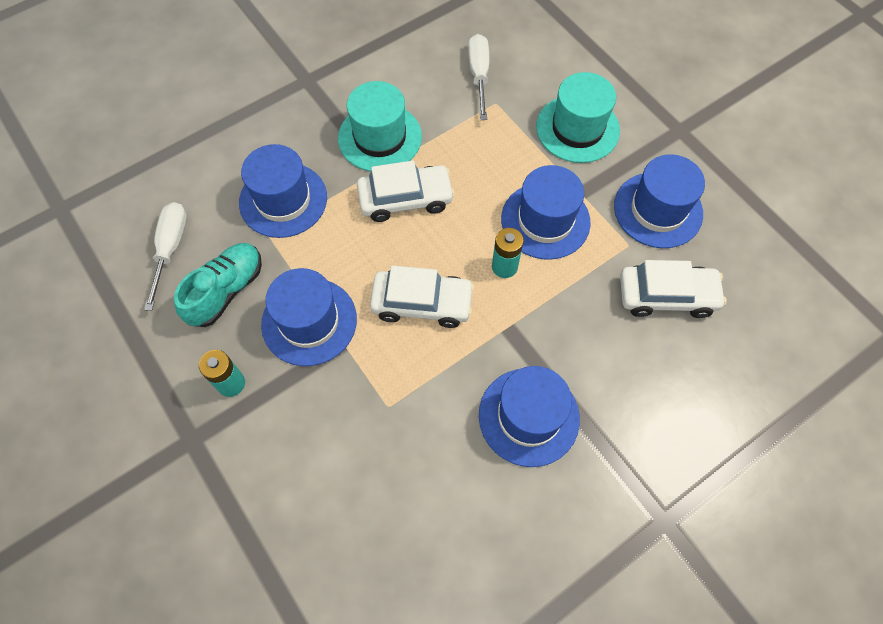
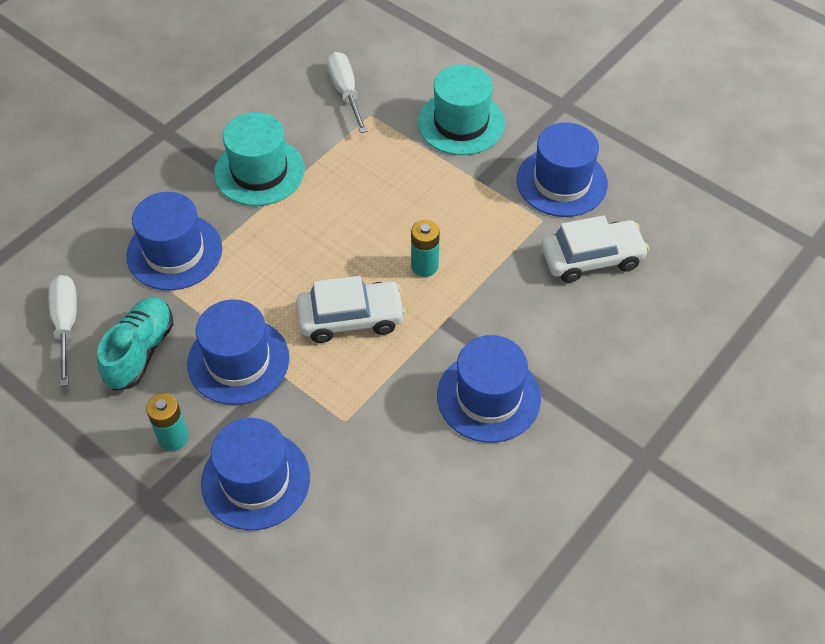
camera: 15 degrees left, 10 degrees down
white car [357,161,455,222] -> none
blue hat [501,165,591,260] -> blue hat moved to [201,418,310,530]

